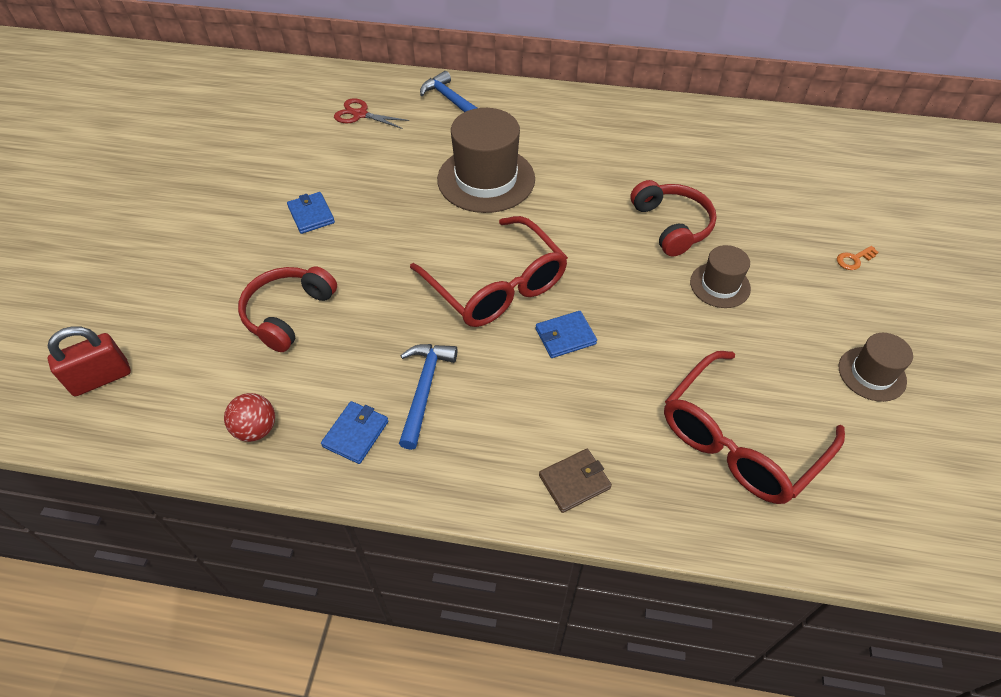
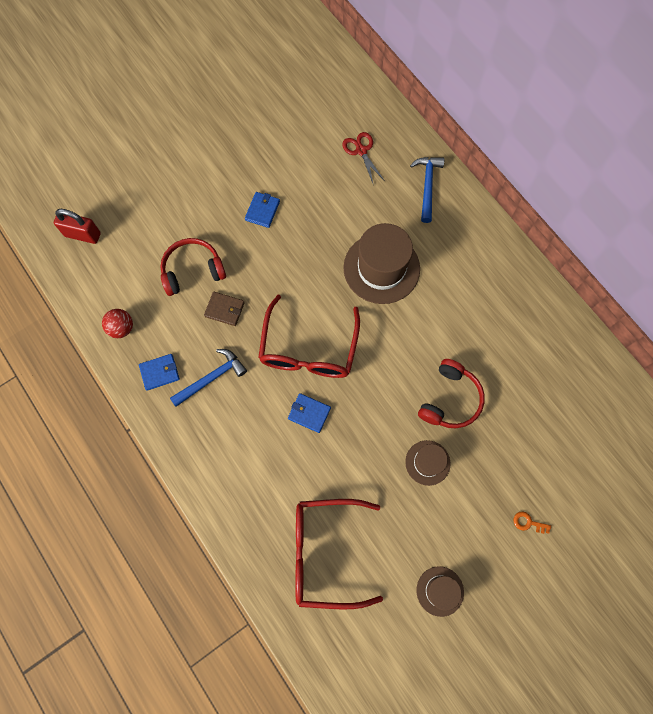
camera: 45 degrees right, 20 degrees up
brown wallet [539,449,612,513] -> brown wallet moved to [204,291,245,326]

